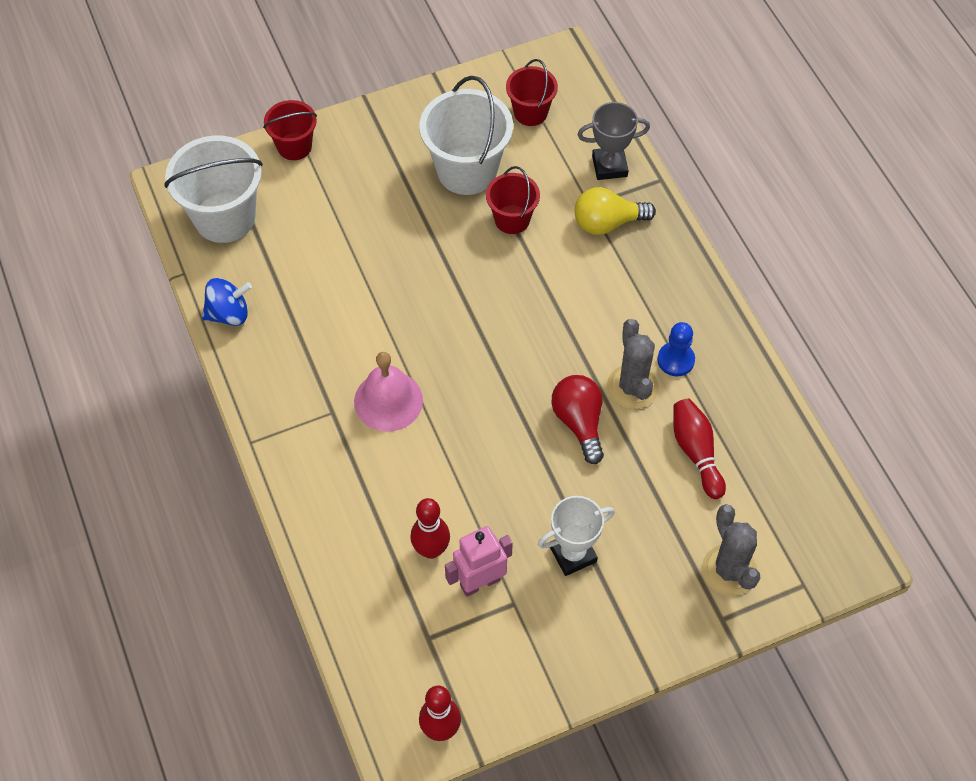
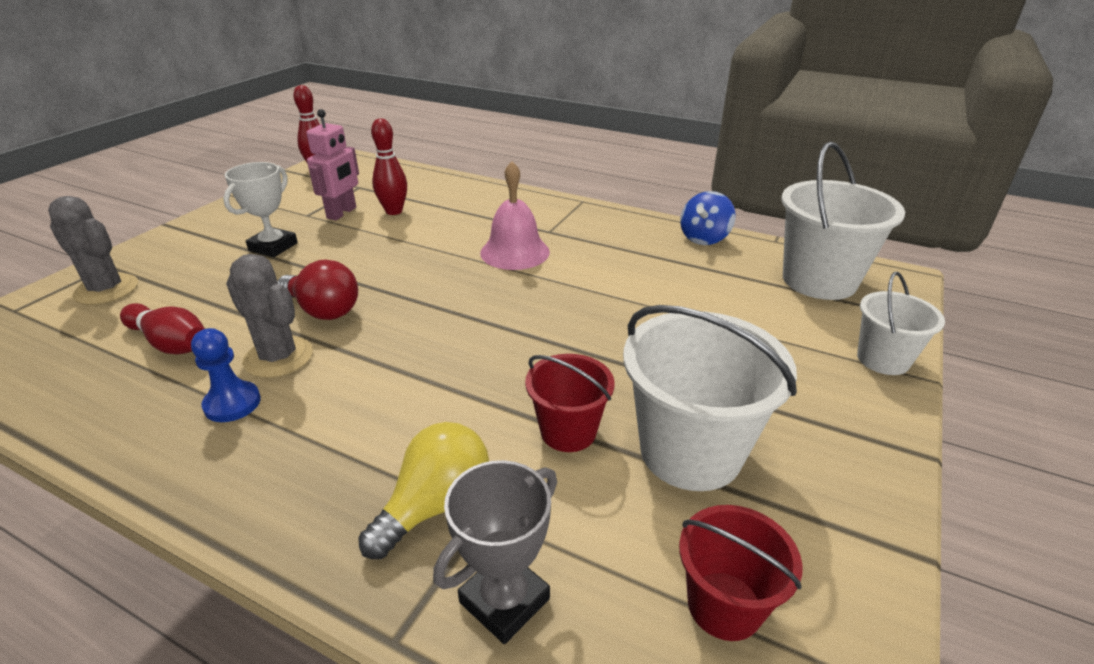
camera: 140 degrees right, 25 degrees down
red bucket [263,100,317,160] -> white bucket [857,272,945,375]

